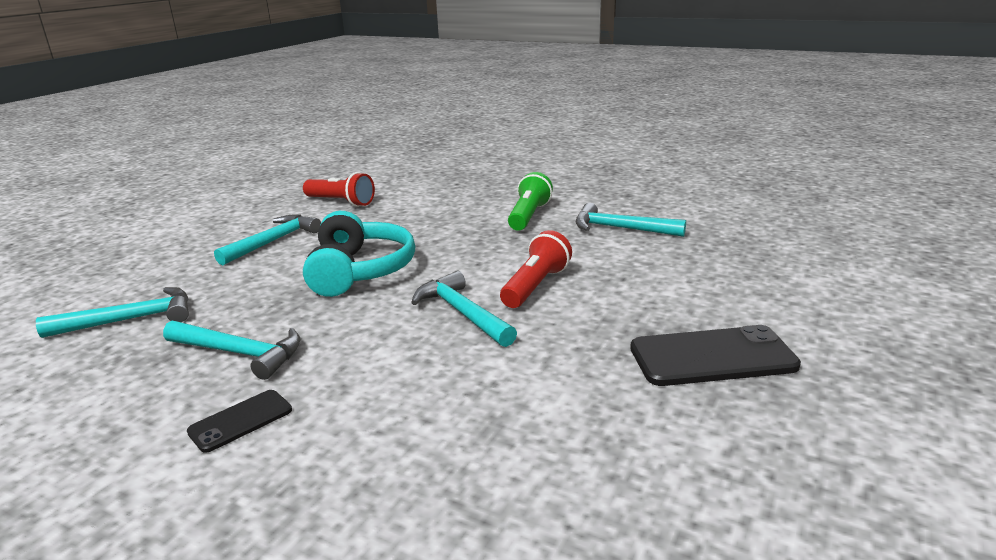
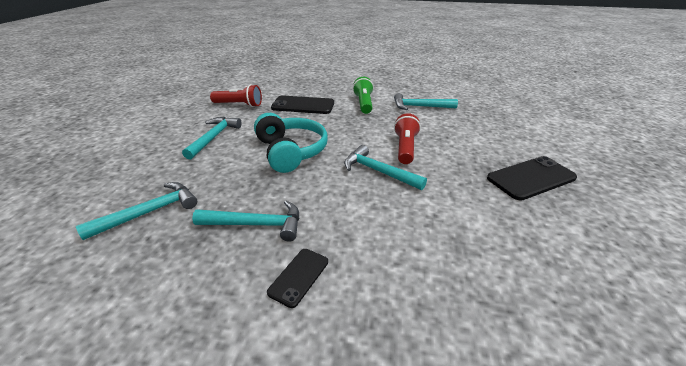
camera: 20 degrees left, 10 degrees up
none -> black phone [271,95,334,114]

